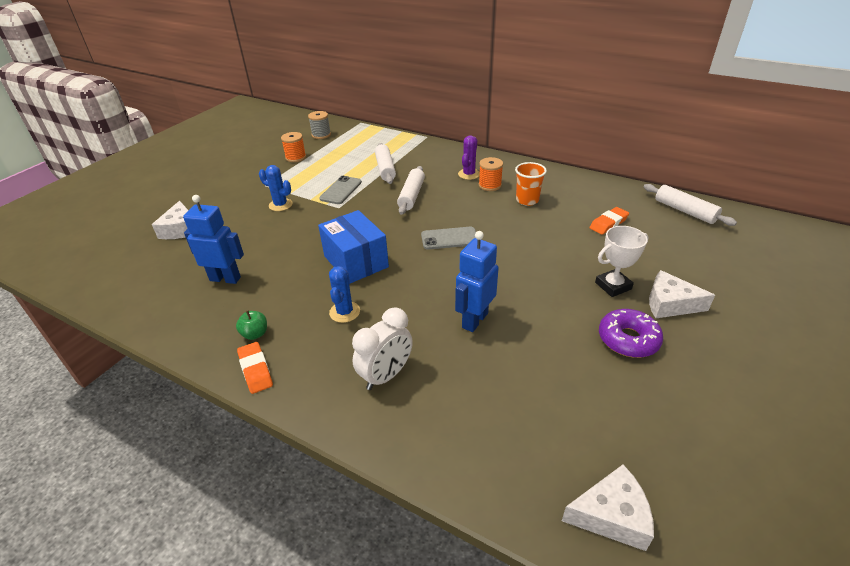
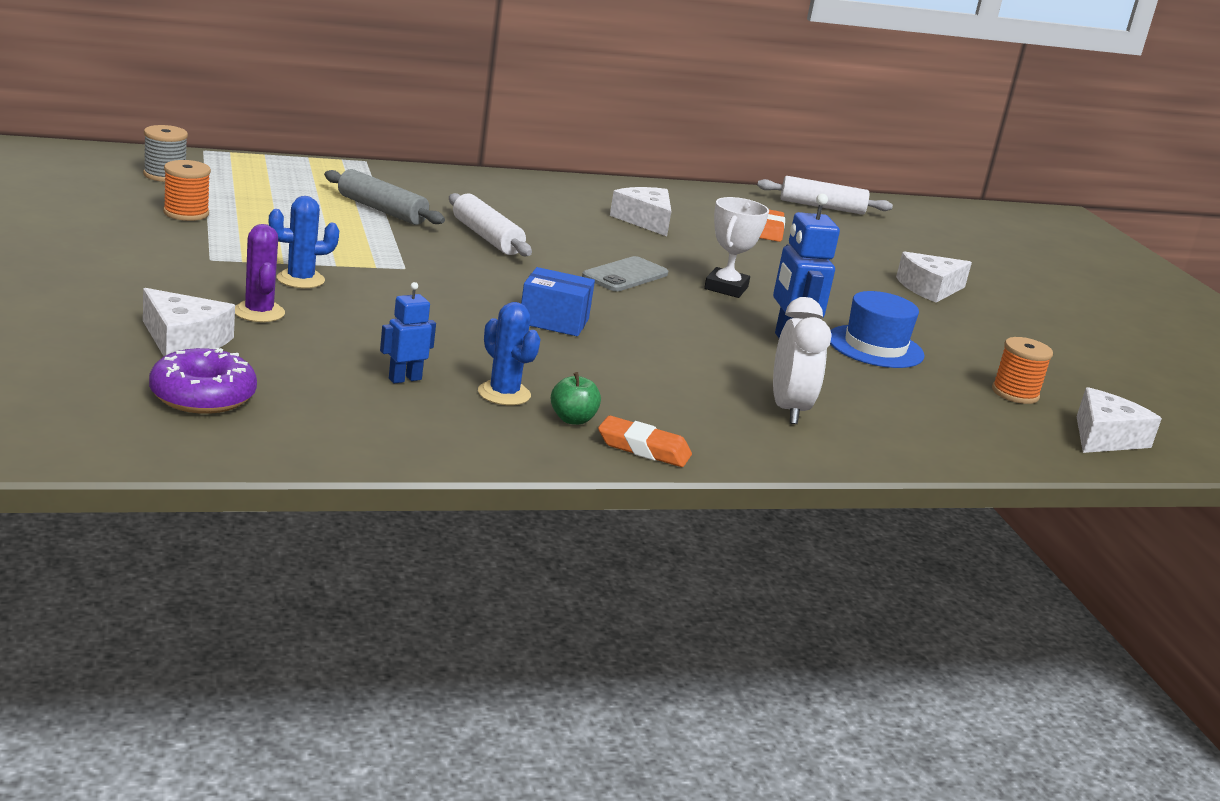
camera: 50 degrees left, 15 degrees down
blue robot [183,195,244,284] -> blue robot [380,282,436,384], size x0.57
blue box [318,210,389,283] -> blue box [521,267,595,336], size x0.65
grey phone [319,176,362,204] -> none
blue cactus [329,266,360,323] -> blue cactus moved to [478,302,541,405]
white rolling pin [375,143,396,184] -> grey rolling pin [324,169,445,225]
purple cactus [458,136,480,180] -> purple cactus moved to [235,224,285,322]
orange spool [479,157,503,191] -> orange spool moved to [992,337,1053,404]
orange cup [515,162,547,206] -> white cheese [610,187,672,236]
white trophy [595,226,649,297] -> white trophy moved to [704,197,769,298]
purple donut [599,309,663,358] -> purple donut moved to [149,348,257,414]
none -> blue hat [830,291,925,368]

